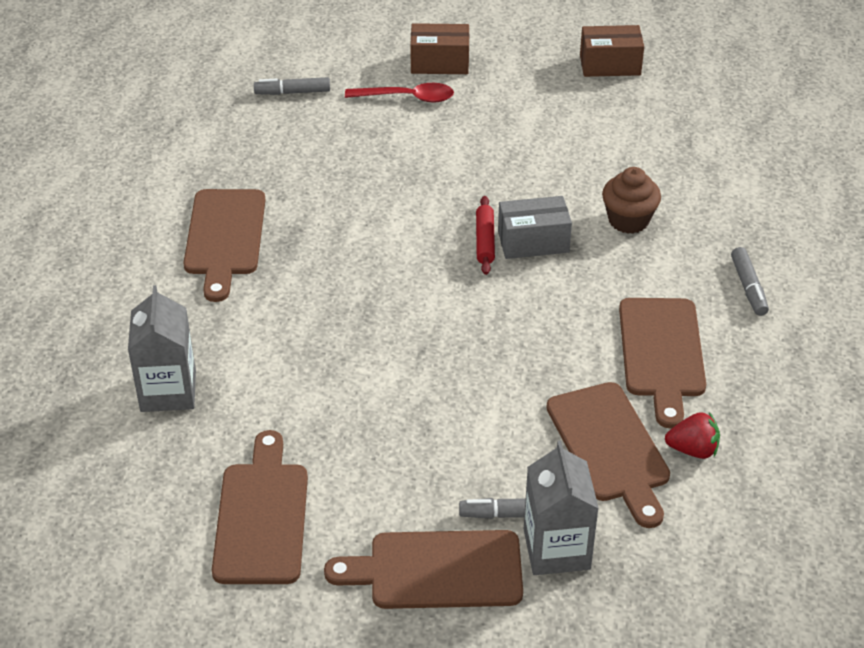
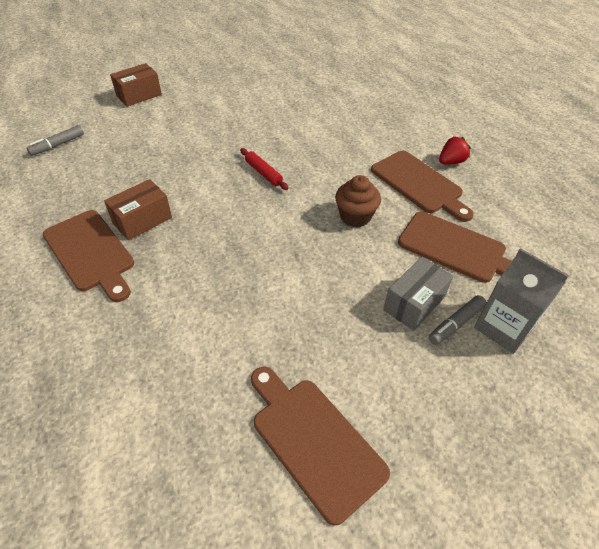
camera: 40 degrees left, 5 degrees up
grey carton [128,285,196,412] -> none
brown cutting board [324,530,523,609] -> none
red spoon [345,83,454,103] -> none
grey box [498,196,572,259] -> grey box moved to [383,257,453,331]
brown box [580,25,644,77] -> brown box moved to [104,179,172,240]
brown cupcake [602,167,661,234] -> brown cupcake moved to [335,175,381,227]
red strawberry [665,412,720,459] -> red strawberry moved to [439,136,471,164]
grey marker [731,247,769,316] -> none

